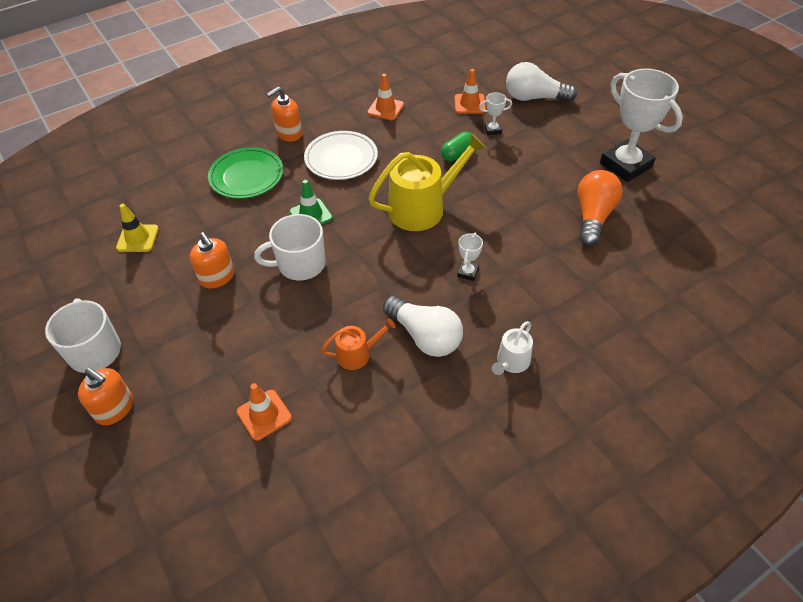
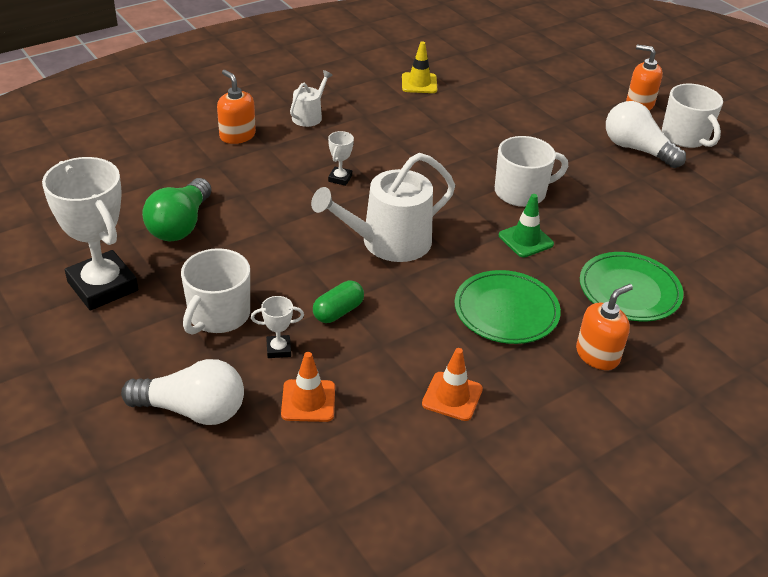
camera: 175 degrees right, 10 degrees down
yellow traffic cone [116,204,159,252] -> yellow traffic cone moved to [402,41,437,93]
orange soap dispenser [190,232,234,288] -> orange soap dispenser moved to [217,70,256,144]
orange traffic cone [237,383,292,441] -> none
white plate [304,131,378,180] -> green plate [454,270,561,344]
orange watering can [321,318,396,370] -> none
yellow watering can [368,133,486,231] -> white watering can [311,153,455,262]
white light bulb [383,296,463,357] -> white light bulb moved to [606,101,686,168]
orange light bulb [578,170,623,246] -> green light bulb [142,178,212,242]
none -> white mug [181,248,250,335]

